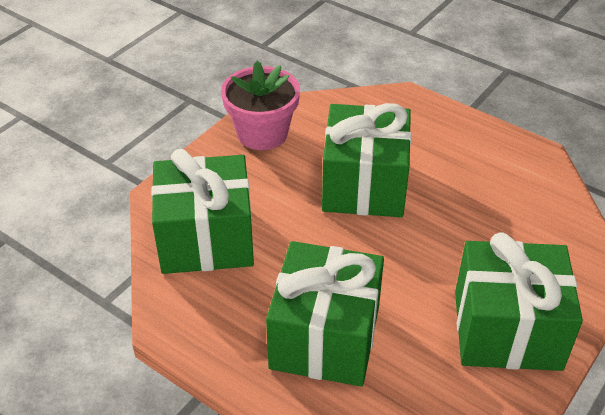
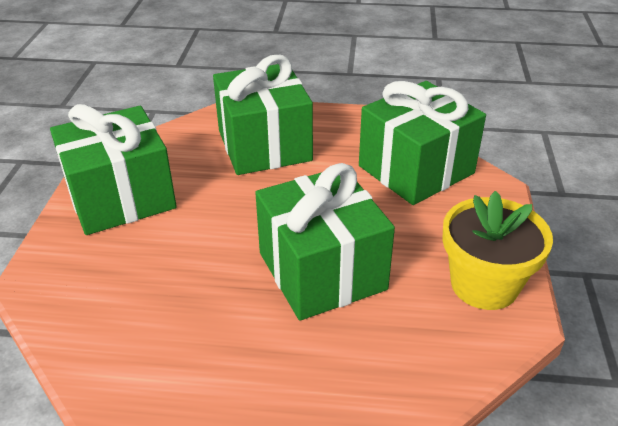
camera: 150 degrees right, 5 degrees down
pink flower pot [221,61,300,150] -> yellow flower pot [442,191,553,310]

